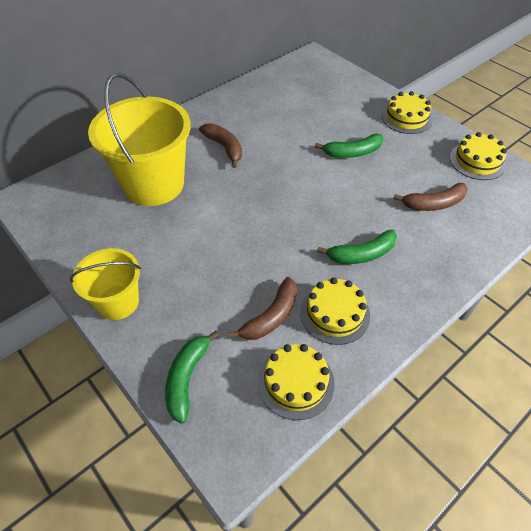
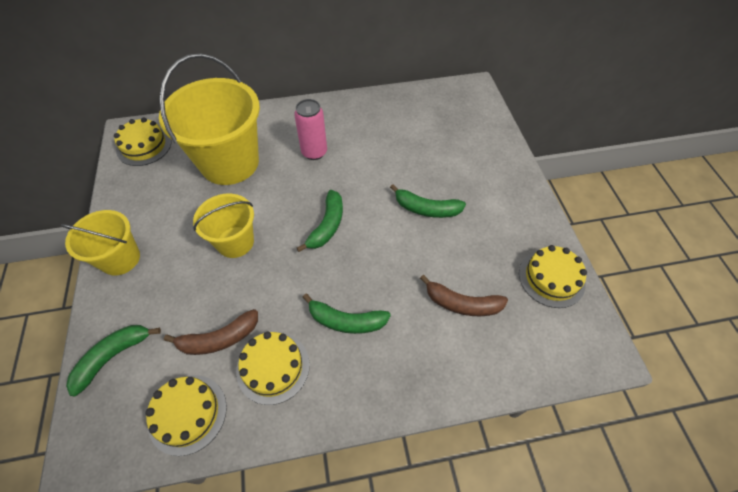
camera: 30 degrees right, 5 degrees up
brown banana [199,123,242,168] -> pink can [294,99,327,160]
yellow cake [381,91,433,134] -> yellow cake moved to [114,118,171,166]
none -> yellow bucket [193,194,254,258]
none -> green banana [297,190,343,252]

